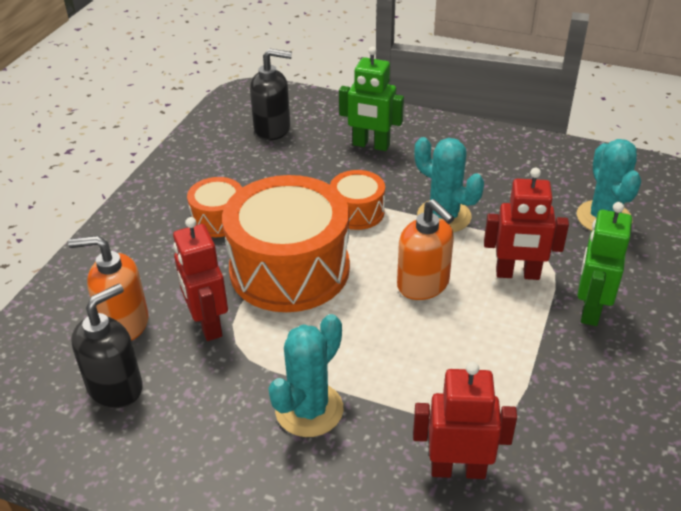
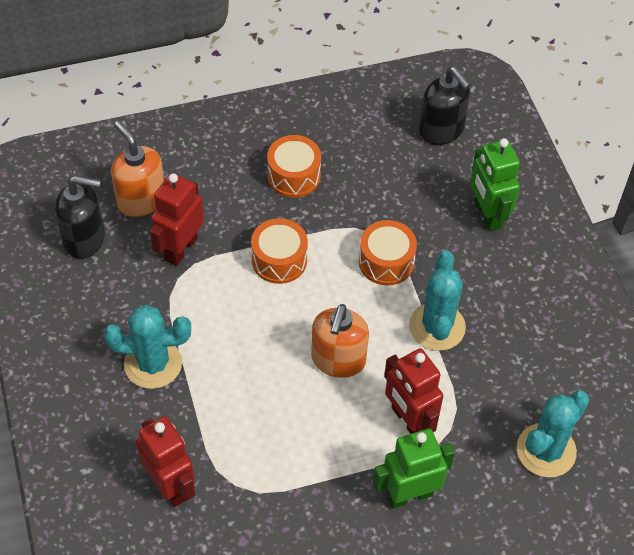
camera: 50 degrees right, 15 degrees up
orange drum [222,175,350,312] -> orange drum [251,218,308,284], size x0.49

